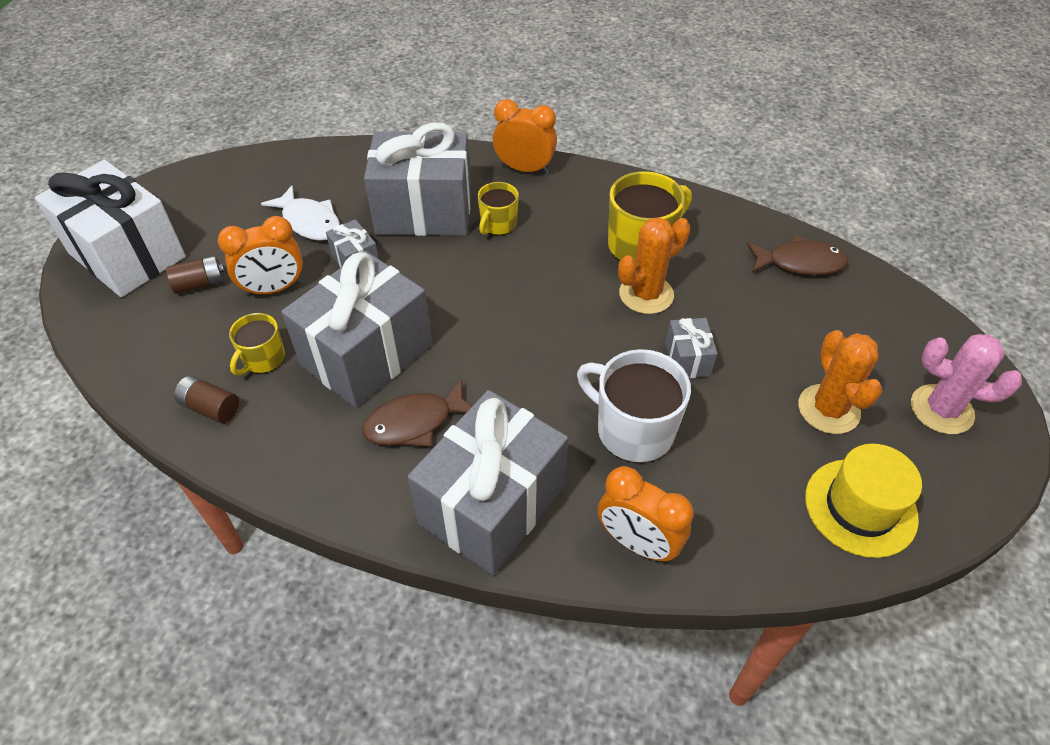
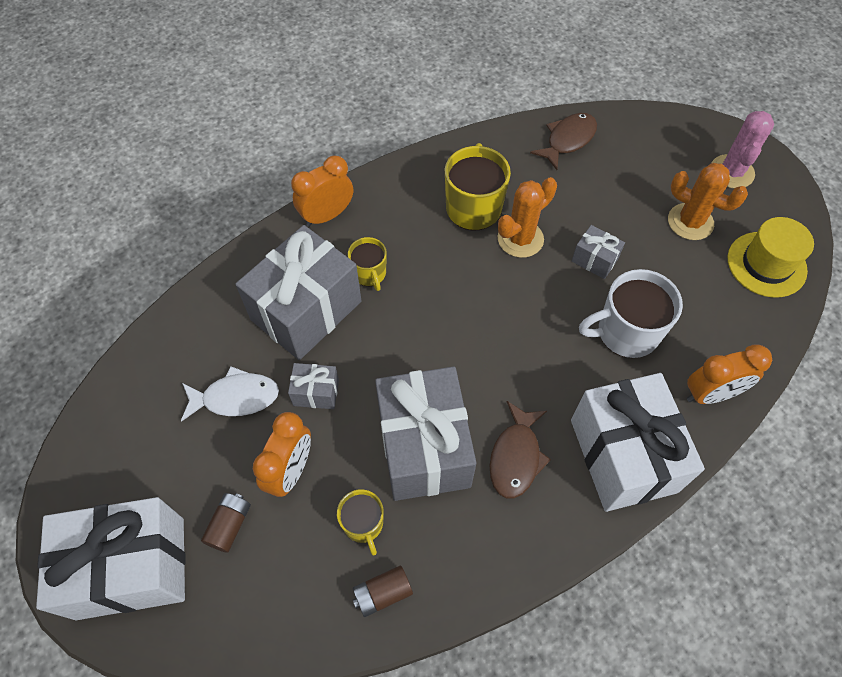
camera: 50 degrees left, 10 degrees up
grey gift [408,390,568,575] -> white gift [571,373,705,512]
orange cactus [618,217,690,314] -> orange cactus turned 45 degrees clockwise [498,177,557,258]
pink cactus [911,334,1022,434] -> pink cactus turned 45 degrees counterclockwise [712,111,774,188]

